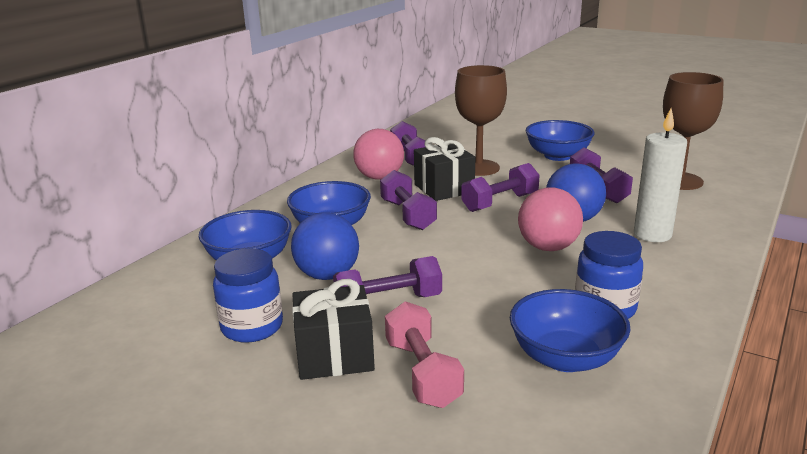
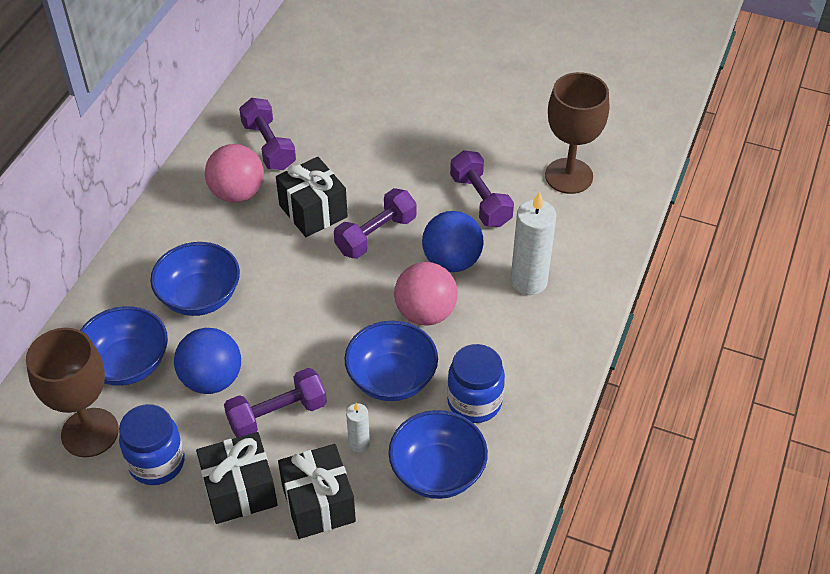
camera: 10 degrees left, 25 degrees up
purple dumbbell [380,170,437,230] -> none
pink dumbbell [385,301,464,408] -> black gift [278,444,356,539]
brown goblet [455,65,507,176] -> brown goblet moved to [26,328,119,457]
blue bowl [526,120,595,161] -> blue bowl moved to [345,321,438,401]
none -> white candle [346,402,370,452]

